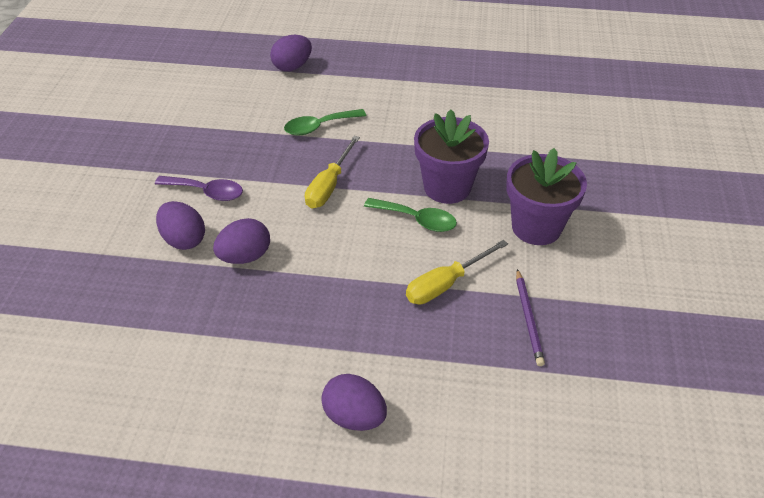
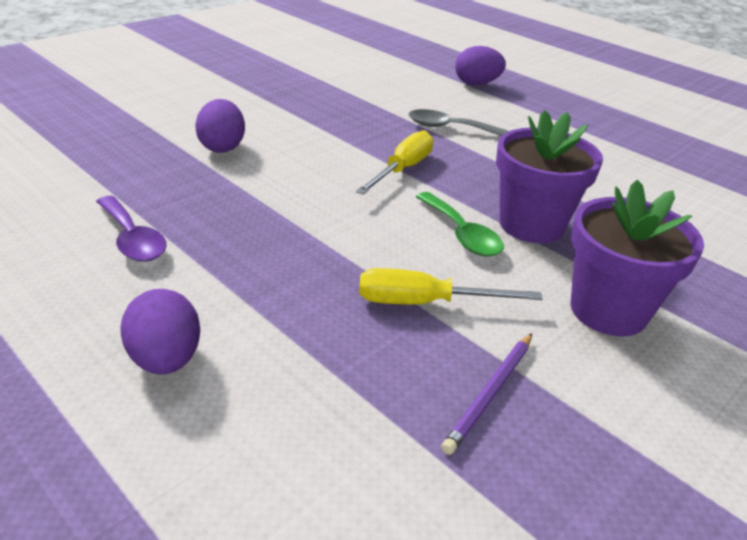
camera: 35 degrees right, 10 degrees down
purple spoon [155,176,243,201] -> purple spoon moved to [96,196,167,262]
purple egg [213,218,270,264] -> none
green spoon [284,109,366,135] -> grey spoon [409,109,509,136]
yellow screwdriver [305,136,360,208] -> yellow screwdriver turned 150 degrees clockwise [356,130,434,195]

